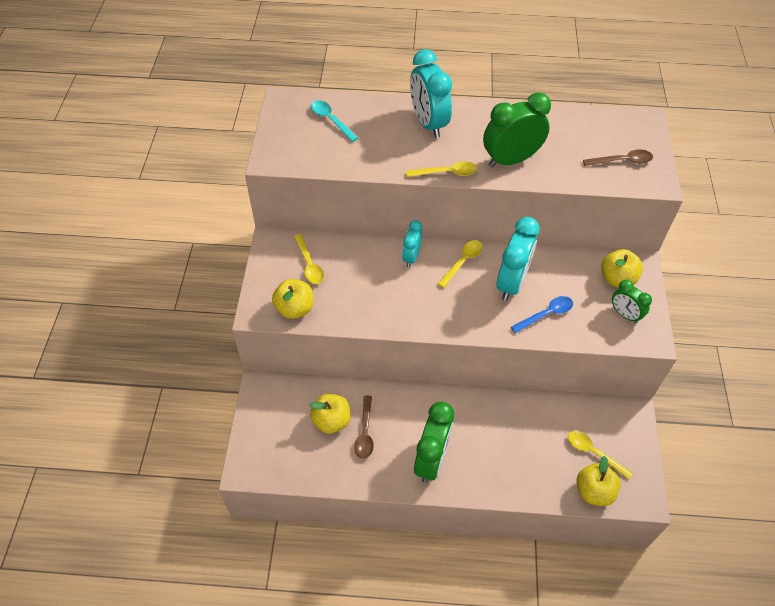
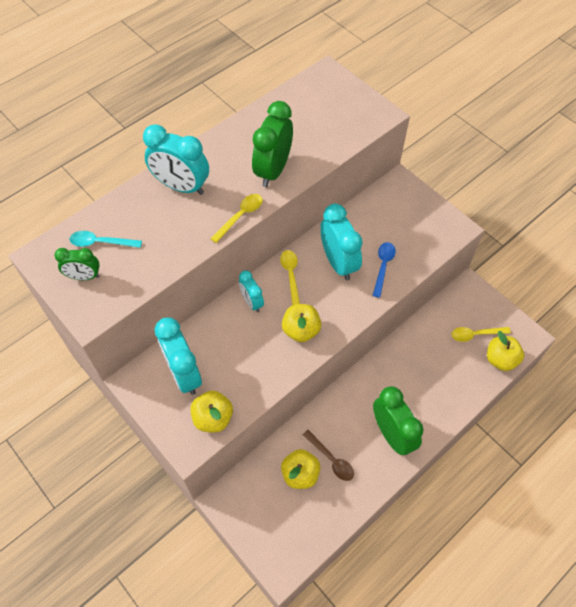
camera: 45 degrees left, 5 degrees up
yellow spoon [294,234,324,284] -> turquoise clock [155,317,202,395]
brown spoon [583,149,653,166] -> none
yellow apple [601,249,643,287] -> yellow apple moved to [282,304,321,342]
green clock [612,280,652,323] -> green clock moved to [55,248,100,280]

